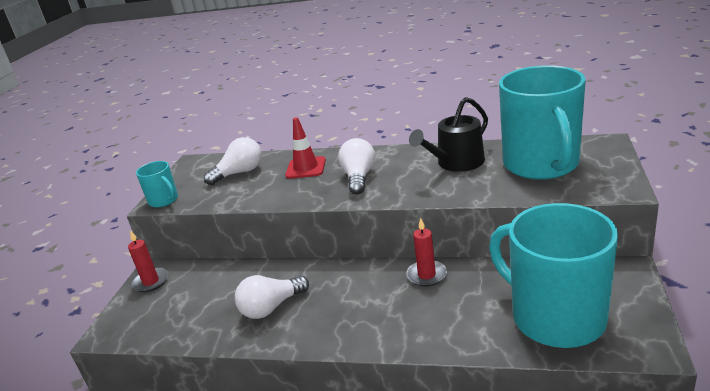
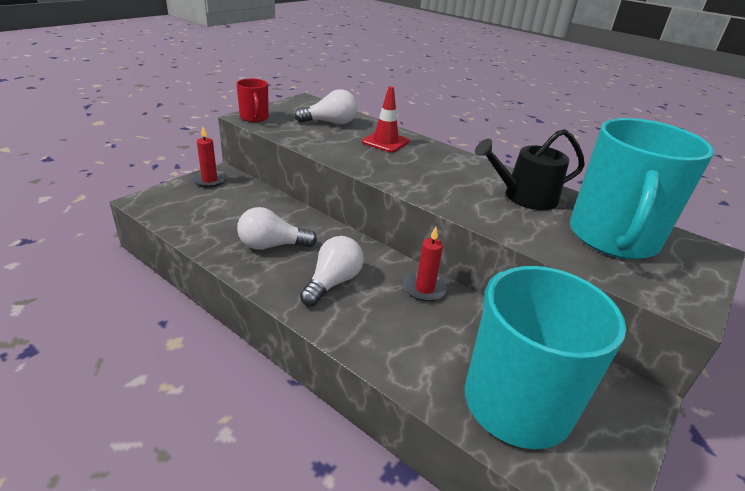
camera: 20 degrees right, 5 degrees up
turquoise mug [136,161,178,208] -> red mug [236,79,269,122]
white light bulb [338,138,375,195] -> white light bulb moved to [300,236,364,306]

